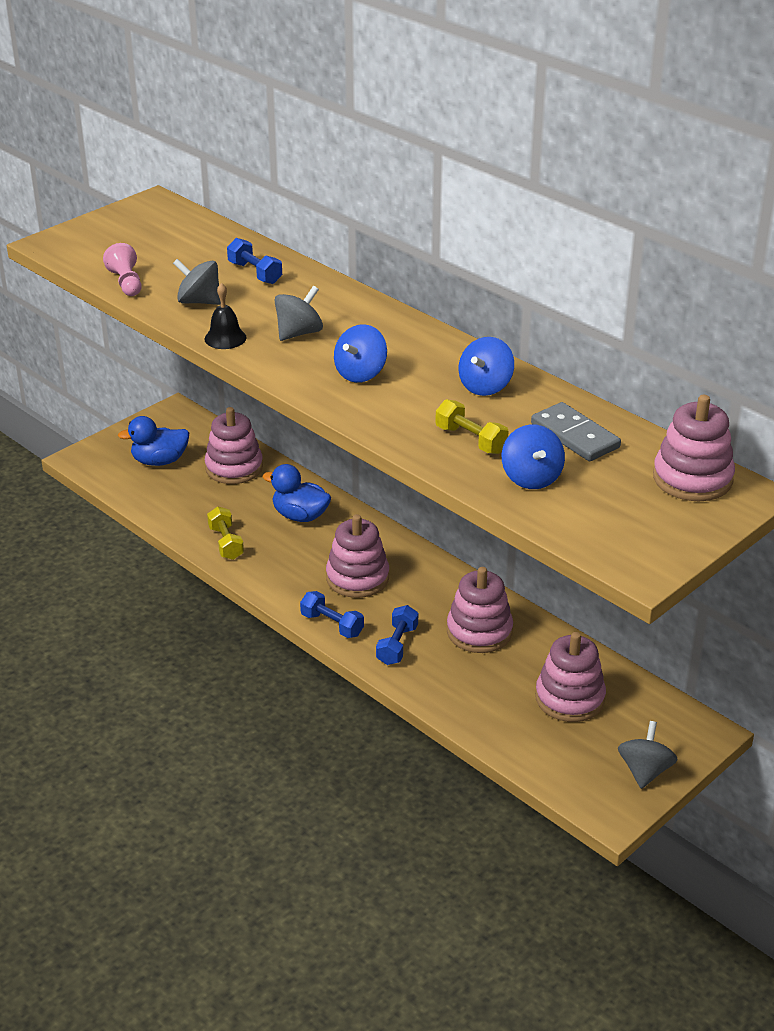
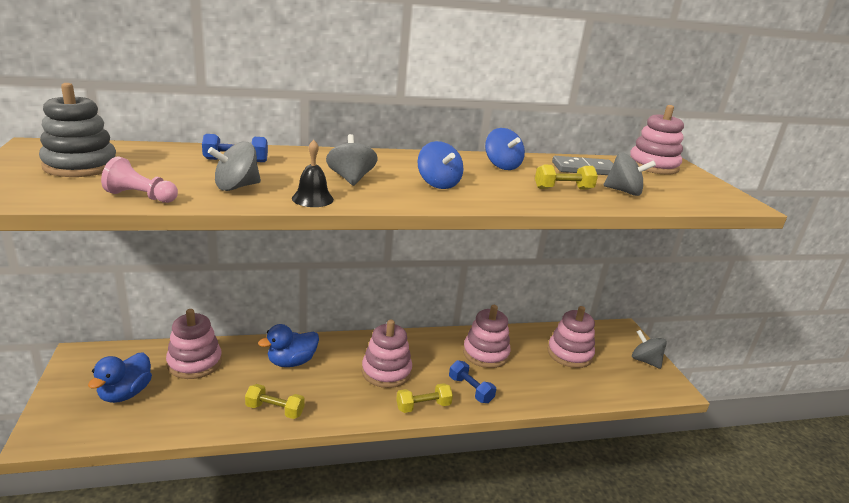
camera: 60 degrees left, 10 degrees down
blue dumbbell [300,591,364,638] -> yellow dumbbell [396,383,453,413]
blue spinning top [502,425,565,489] -> grey spinning top [603,152,656,196]
none -> grey stacking toy [39,83,116,177]

